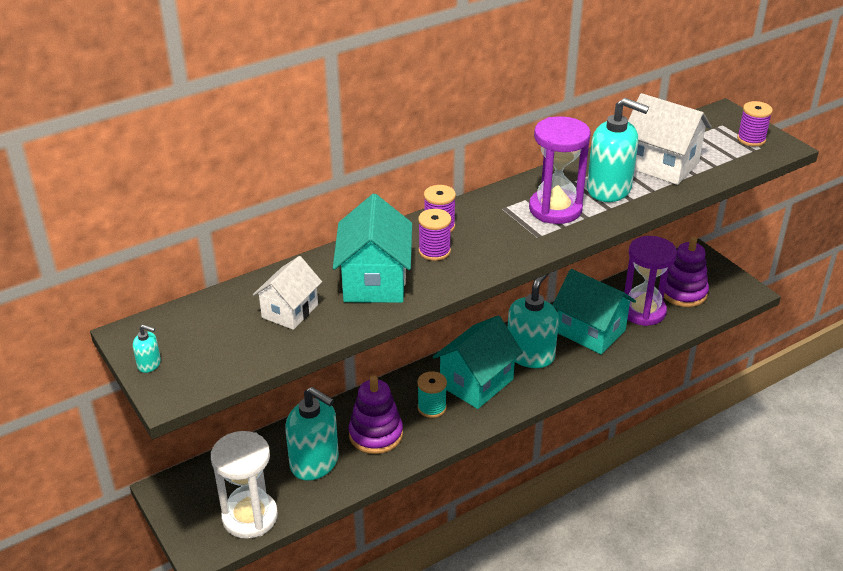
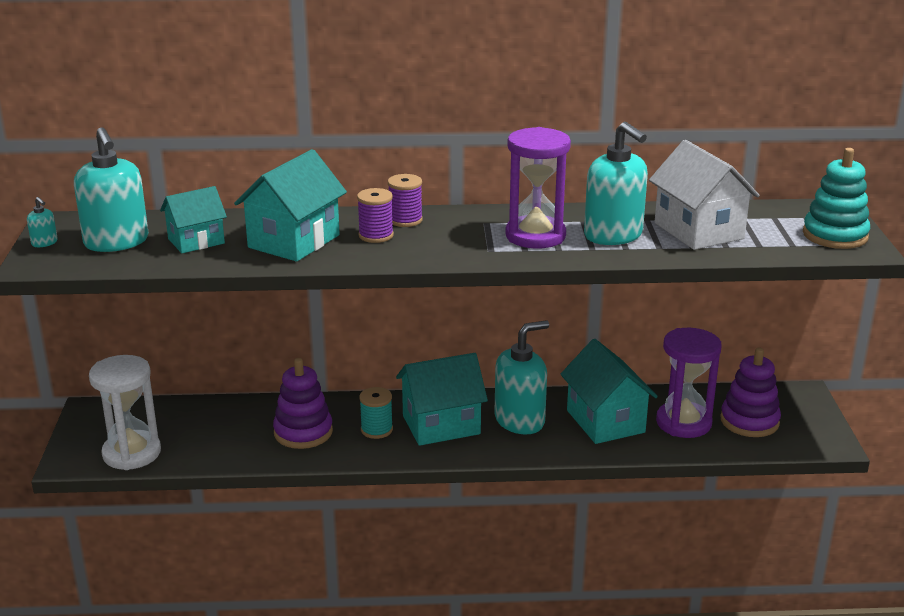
camera: 30 degrees right, 10 degrees down
white house [253,256,322,330] -> turquoise house [160,186,227,253]
turquoise soap dispenser [285,387,339,481] -> turquoise soap dispenser moved to [74,127,149,252]
purple spool [737,101,773,147] -> turquoise stacking toy [803,148,870,249]

